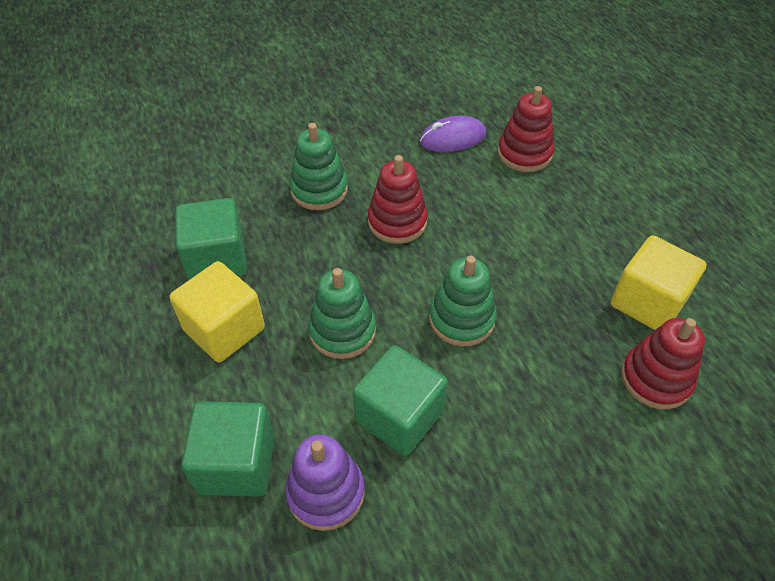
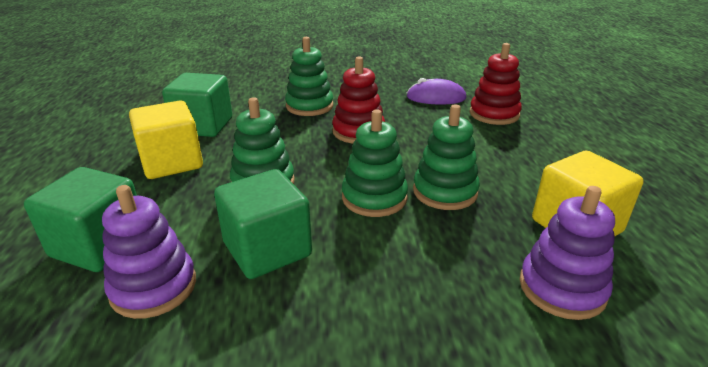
camera: 20 degrees right, 20 degrees down
red stacking toy [621,318,705,410] -> purple stacking toy [519,186,615,320]
none -> green stacking toy [413,105,480,210]

